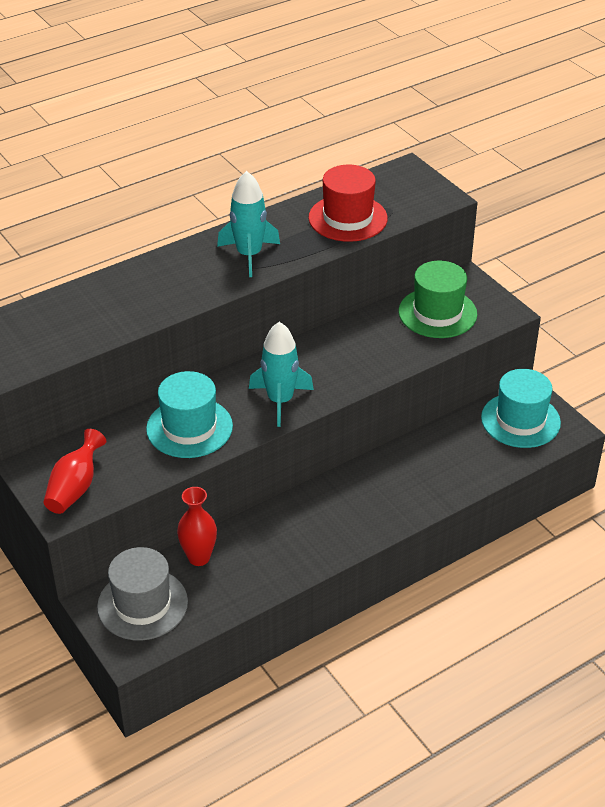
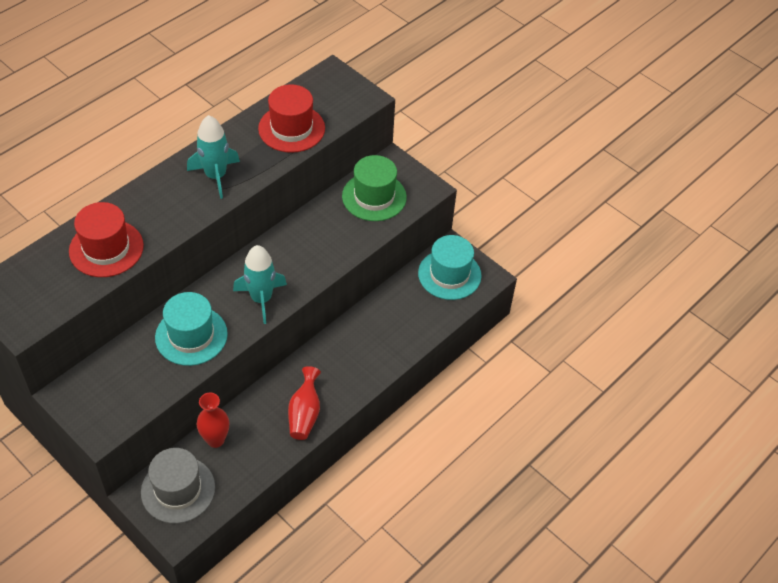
camera: 15 degrees left, 10 degrees up
red vase [43,429,106,514] -> red vase moved to [288,366,321,440]
none -> red hat [69,202,144,277]

